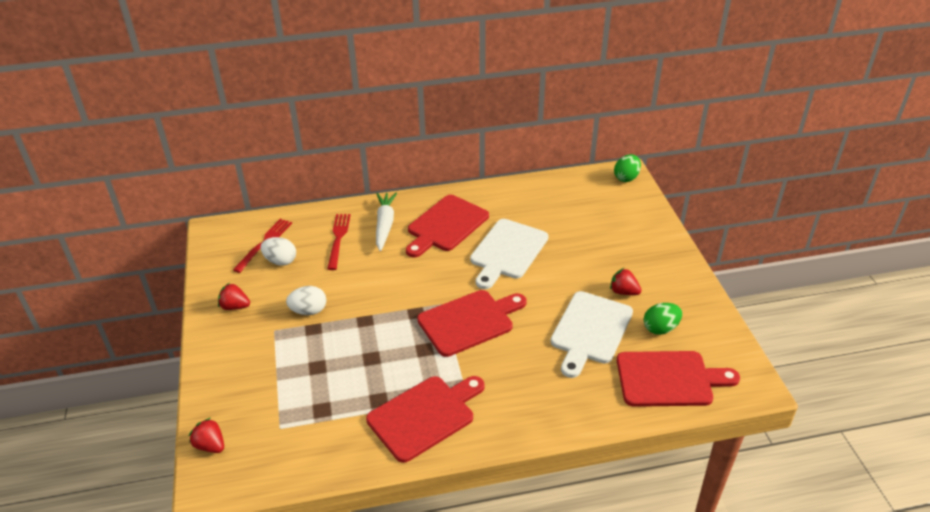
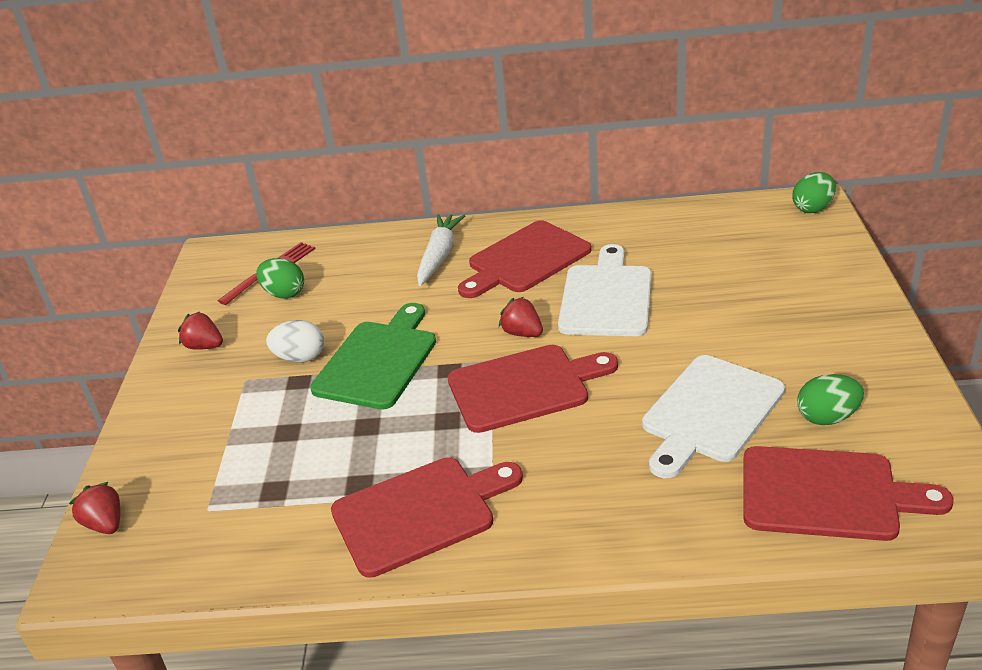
camera: 15 degrees right, 5 degrees down
white egg [261,237,296,266] -> green egg [256,258,304,299]
red fork [327,214,350,270] -> none
white cutting board [470,219,548,289] -> white cutting board turned 150 degrees clockwise [558,244,652,336]
red strawberry [610,268,642,295] -> red strawberry moved to [499,297,543,337]
none -> green cutting board [310,303,436,410]

